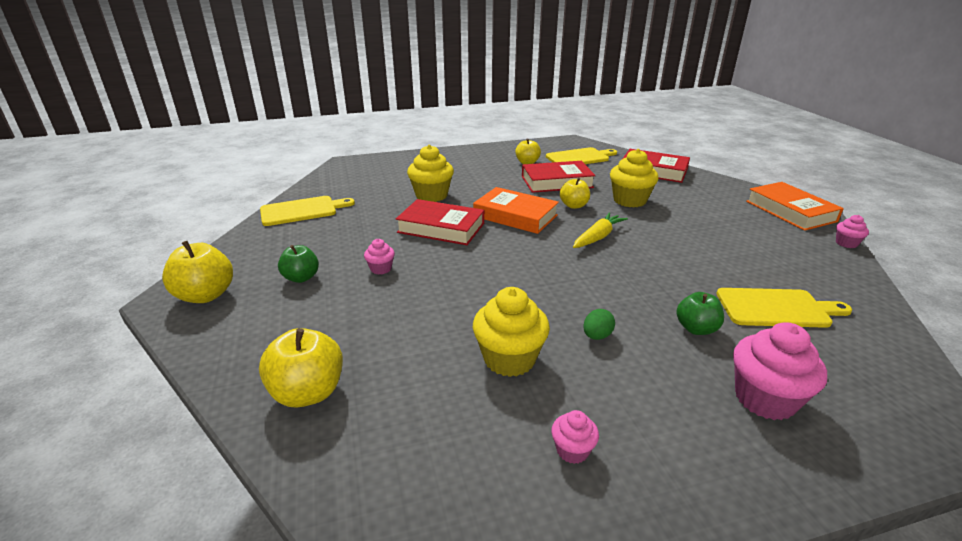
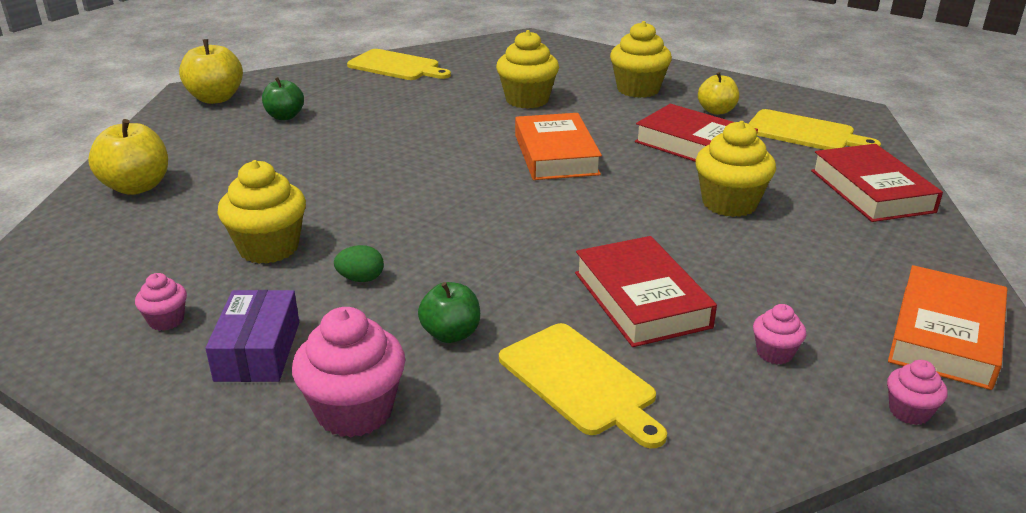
camera: 50 degrees right, 0 degrees up
pink cupcake [364,239,395,274] -> pink cupcake moved to [753,304,806,364]
red book [396,199,484,245] -> red book moved to [575,236,717,347]
yellow apple [560,178,590,209] -> none
yellow carrot [573,212,628,248] -> none
none -> purple box [205,290,299,382]
none -> yellow cupcake [610,21,672,98]

